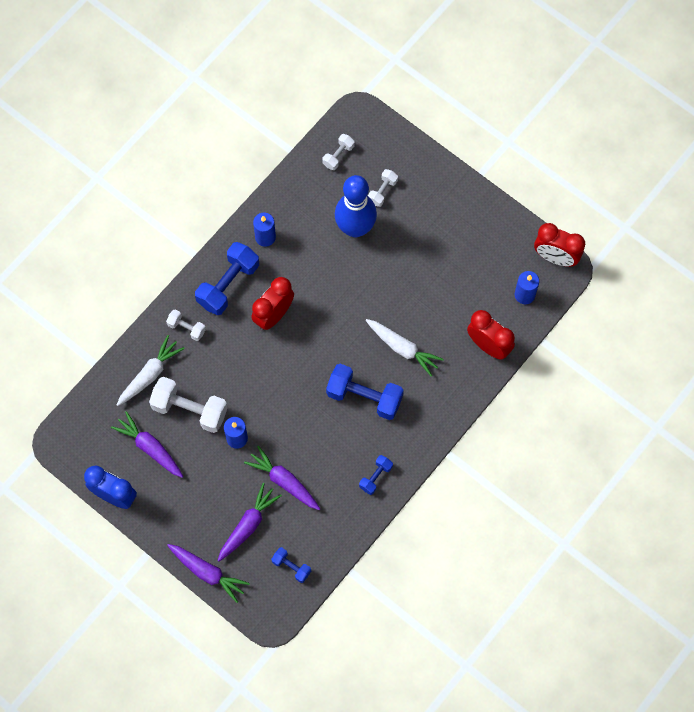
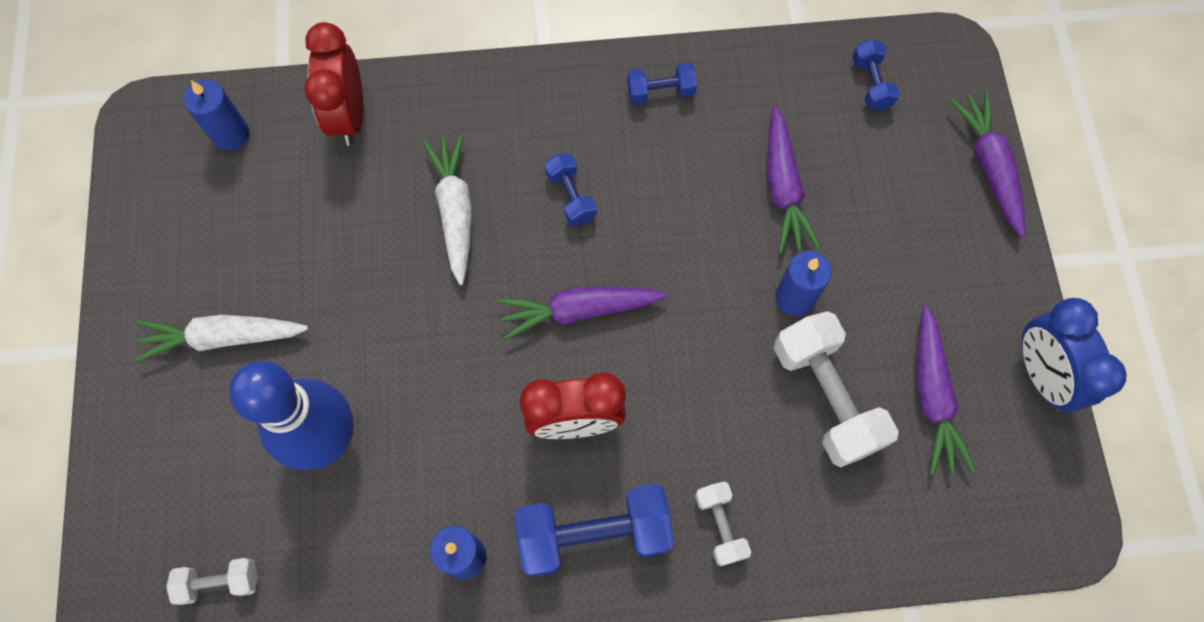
camera: 135 degrees left, 0 degrees up
white carrot [117,335,185,406] -> white carrot moved to [135,315,308,362]
purple carrot [218,483,282,561] -> purple carrot moved to [498,287,668,340]
blue dumbbell [326,364,404,420] -> blue dumbbell [545,153,597,226], size x0.52
white dumbbell [368,169,398,207] -> none
red clock [534,223,585,267] -> none

